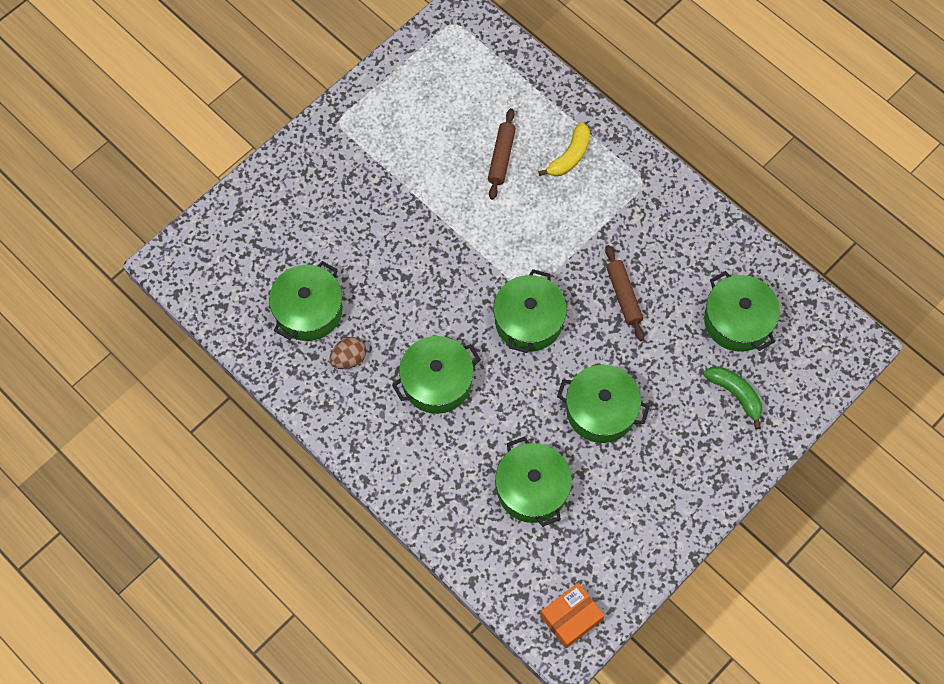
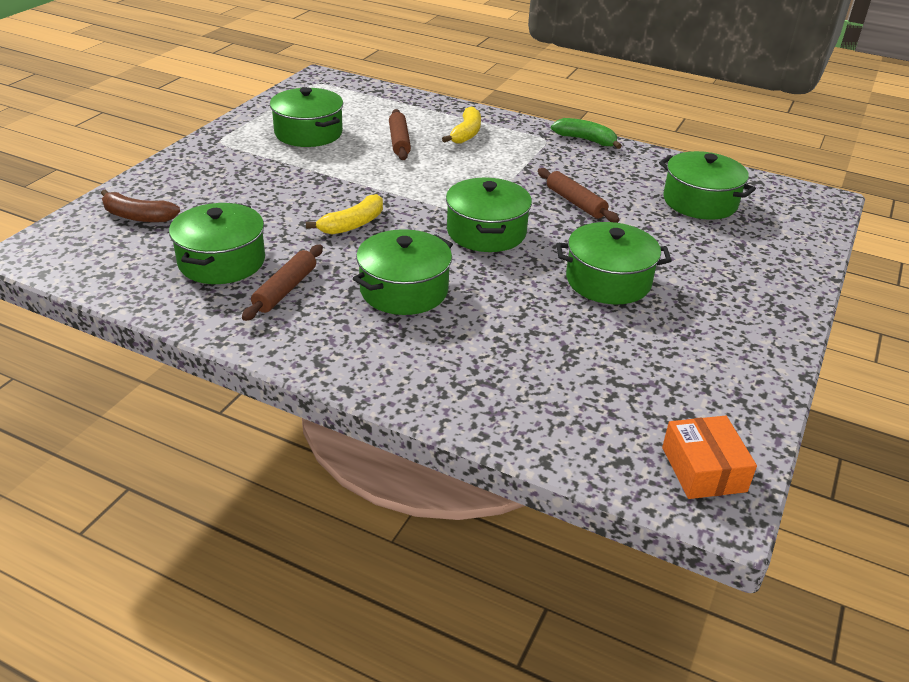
camera: 20 degrees left, 30 degrees down
brown egg [330,337,366,369] -> brown rolling pin [242,245,323,321]
green pot [495,436,572,527] -> green pot moved to [270,87,343,147]
orange box [540,583,604,649] -> orange box turned 45 degrees counterclockwise [662,415,757,499]
green banana [703,366,762,429] -> green banana moved to [551,118,622,149]
none -> brown banana [101,190,180,222]
none -> yellow banana [306,194,383,234]

